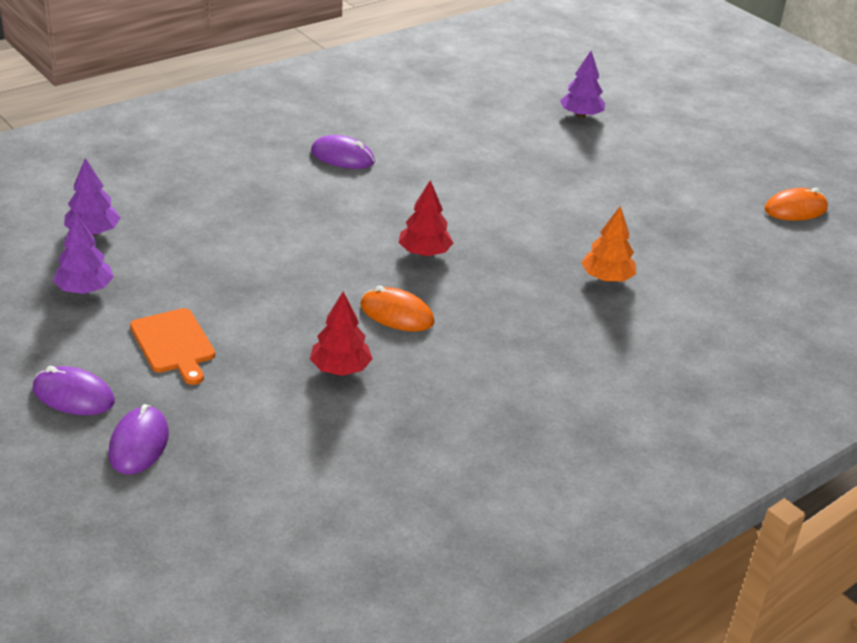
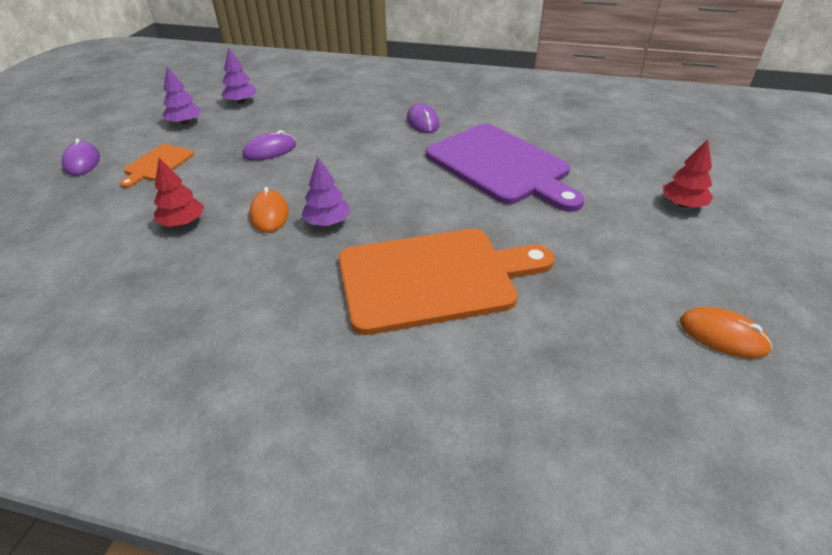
camera: 55 degrees right, 5 degrees up
purple mouse [108,404,169,475] -> purple mouse moved to [242,130,296,161]
red tree [399,180,453,256] -> red tree moved to [663,139,713,208]
purple tree [560,51,605,118] -> purple tree moved to [302,157,351,226]
orange tree [581,206,636,282] -> orange cutting board [339,229,554,335]
none -> purple cutting board [426,124,585,212]

